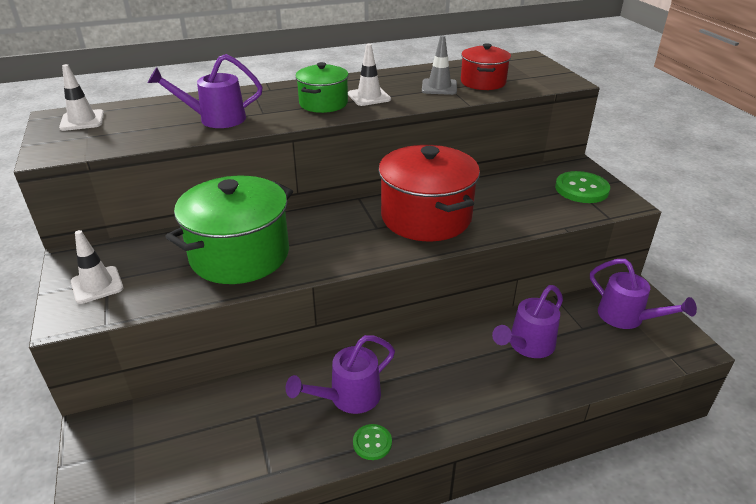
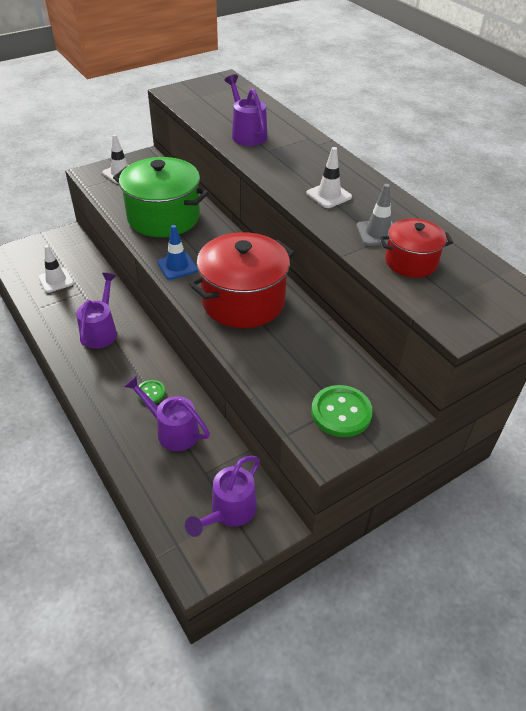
camera: 75 degrees right, 10 degrees up
white traffic cone [59,64,104,131] -> white traffic cone moved to [38,245,74,293]
purple watering can [286,335,395,414] -> purple watering can turned 60 degrees clockwise [76,273,117,349]
green pot [295,62,349,113] -> none
green button [353,424,392,460] -> green button moved to [137,380,165,403]
none -> blue traffic cone [157,225,198,280]

